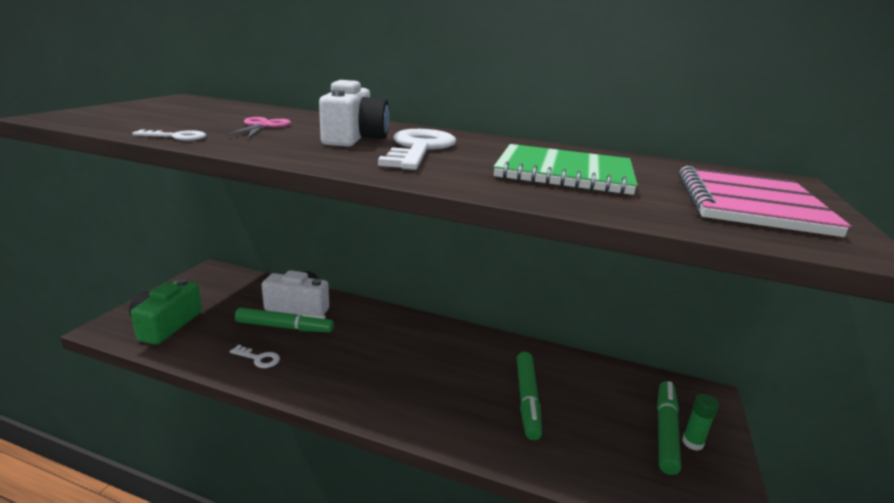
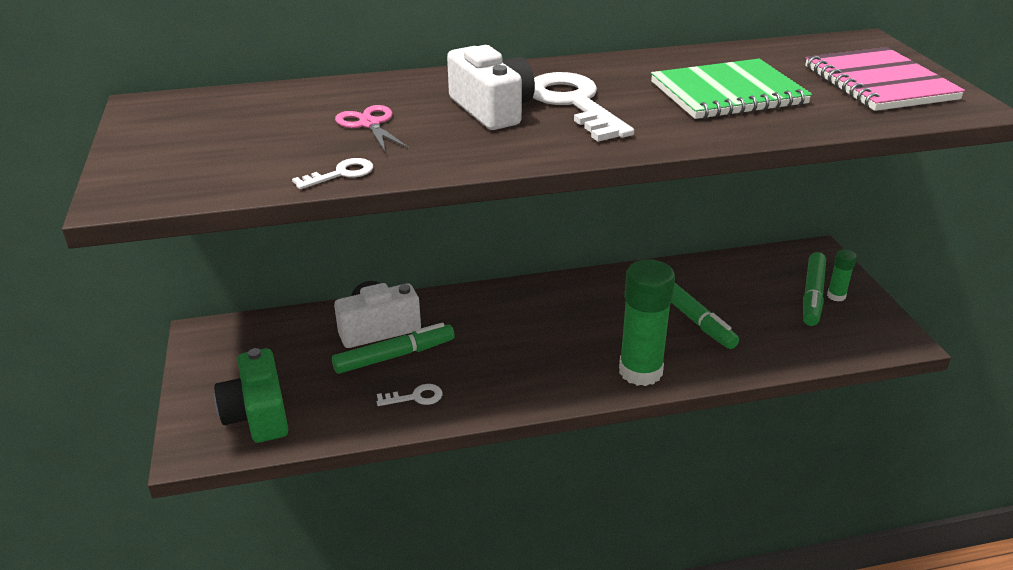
camera: 30 degrees left, 10 degrees up
green marker [657,381,681,475] -> green marker turned 150 degrees counterclockwise [803,252,826,326]
none -> green glue stick [619,259,675,386]

